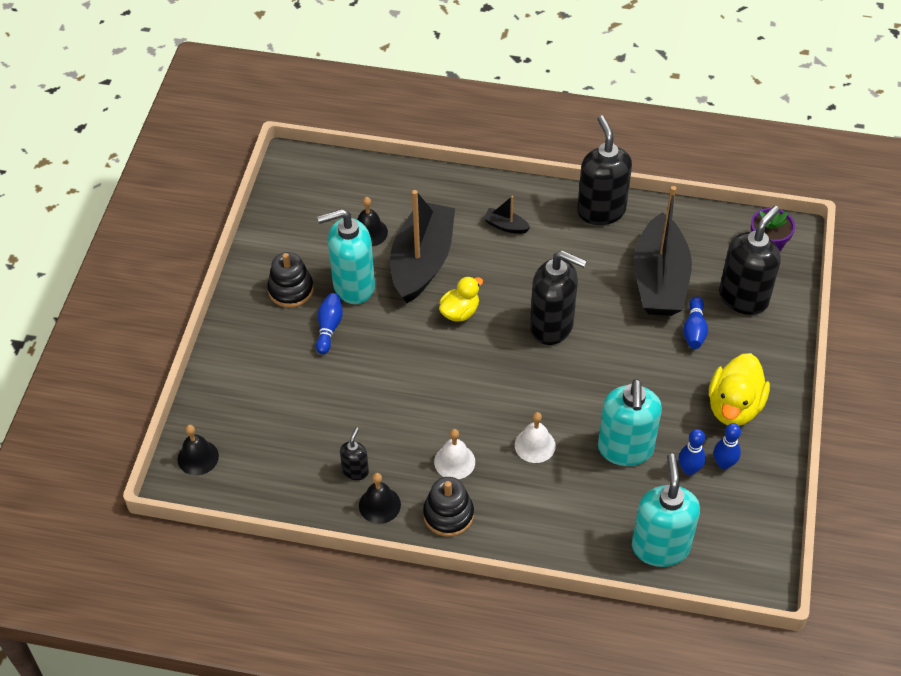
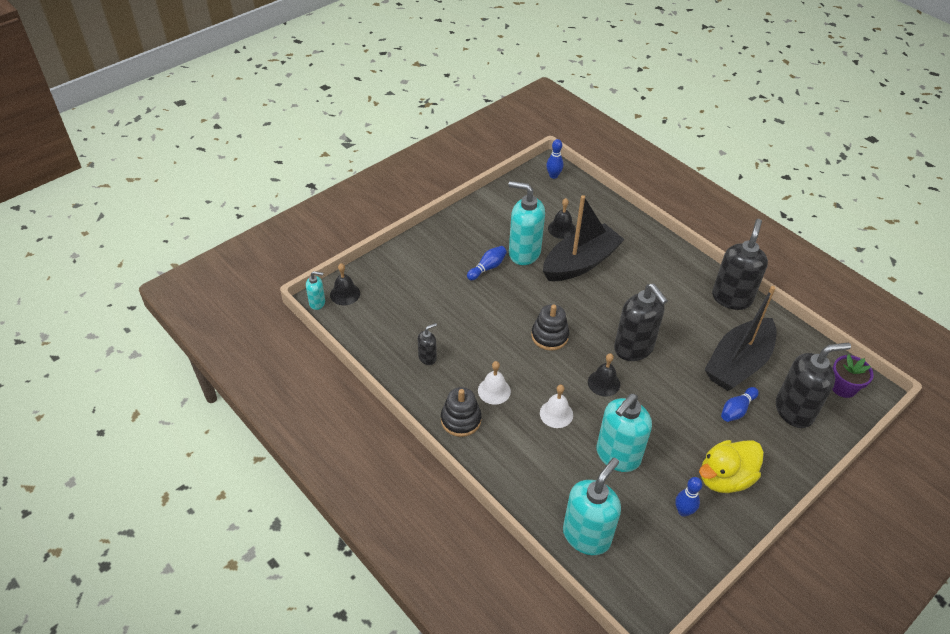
camera: 35 degrees right, 5 degrees down
black stacking toy [267,252,314,308] -> black stacking toy moved to [531,304,569,351]
black bell [359,473,401,524] -> black bell moved to [588,353,620,397]
yellow duck [439,276,483,322] -> none
black boat [483,196,530,234] -> none
blue bowling pin [678,429,706,475] -> blue bowling pin moved to [546,139,563,179]
none -> turquoise soap dispenser [306,271,325,310]

